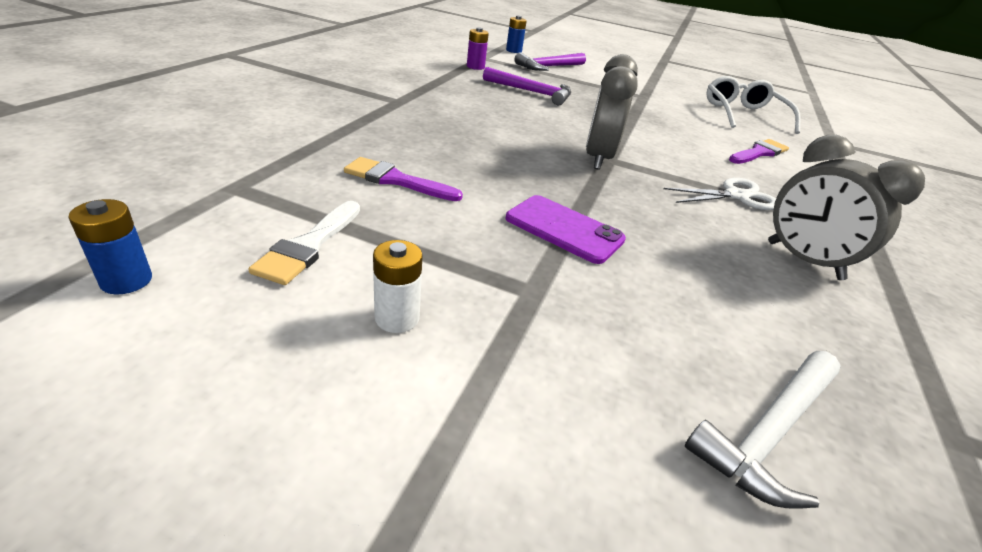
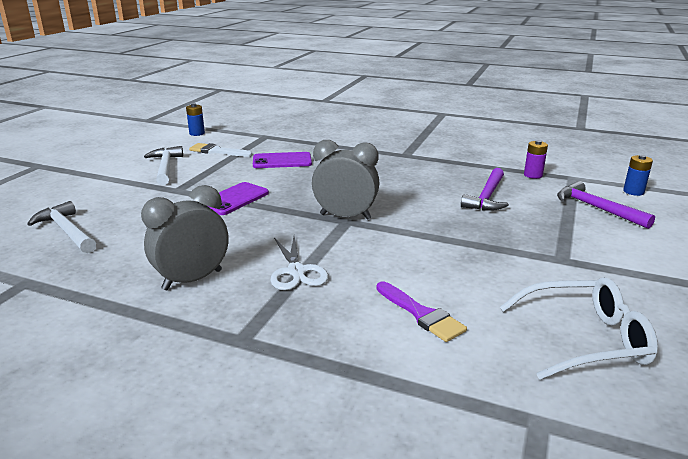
camera: 95 degrees right, 10 degrees down
purple brush [344,157,463,201] -> purple phone [253,152,312,168]
white battery [373,240,423,333] -> white hammer [144,146,183,185]

